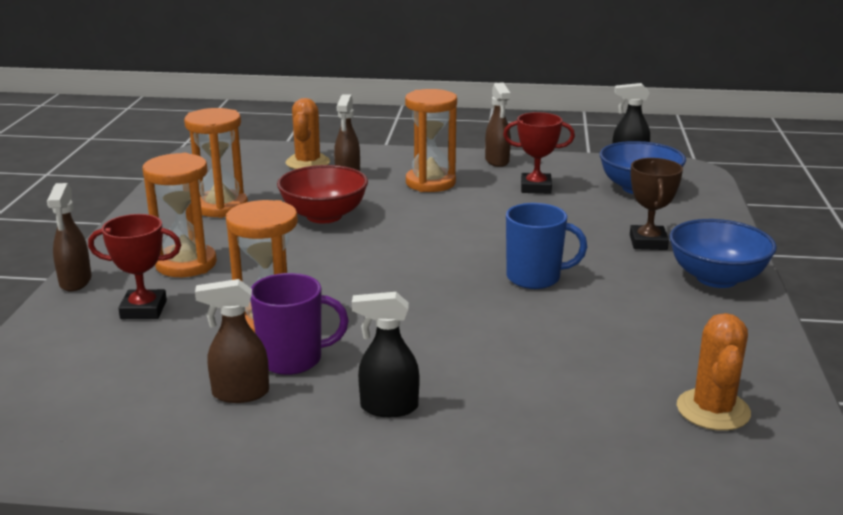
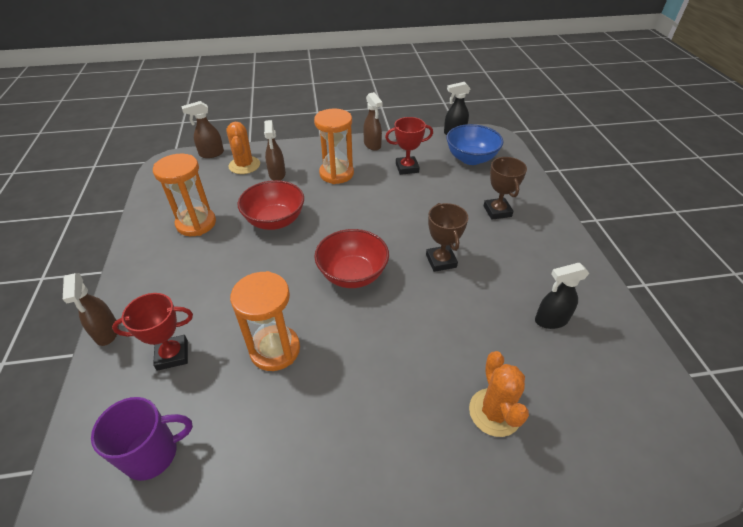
camera: 15 degrees left, 20 degrees up
orange hourglass [143,153,217,277] -> none
brown spray bottle [195,279,269,403] -> brown spray bottle moved to [182,101,224,158]
purple mug [250,273,349,375] -> purple mug moved to [91,397,193,481]
black spray bottle [352,292,419,417] -> black spray bottle moved to [535,263,590,329]
blue mug [506,203,587,289] -> brown trophy [426,203,468,272]
blue bowl [669,219,777,288] -> none
orange cactus [677,313,751,431] -> orange cactus moved to [469,351,529,437]
none -> red bowl [314,229,389,288]

